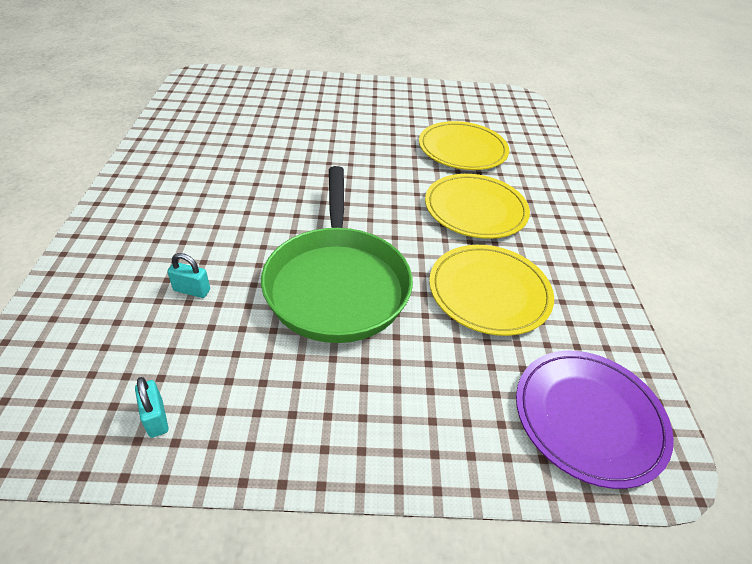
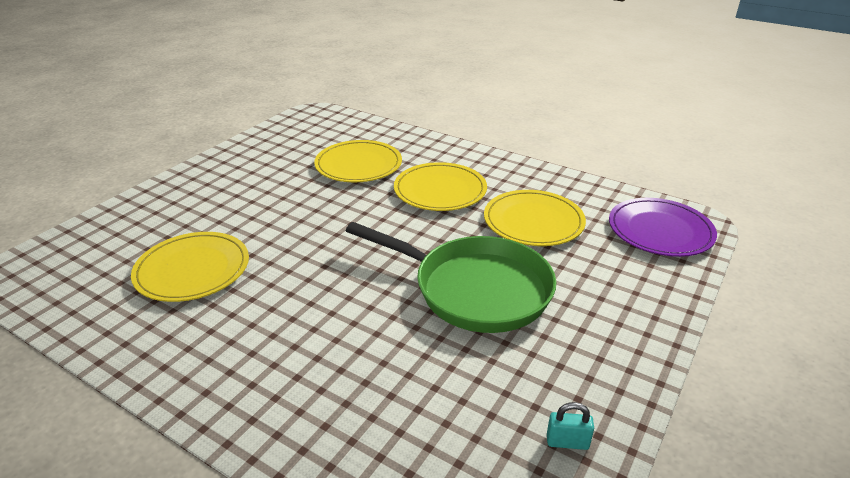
camera: 55 degrees left, 10 degrees down
turquoise padlock [167,253,210,298] -> none
none -> yellow plate [131,232,249,302]

